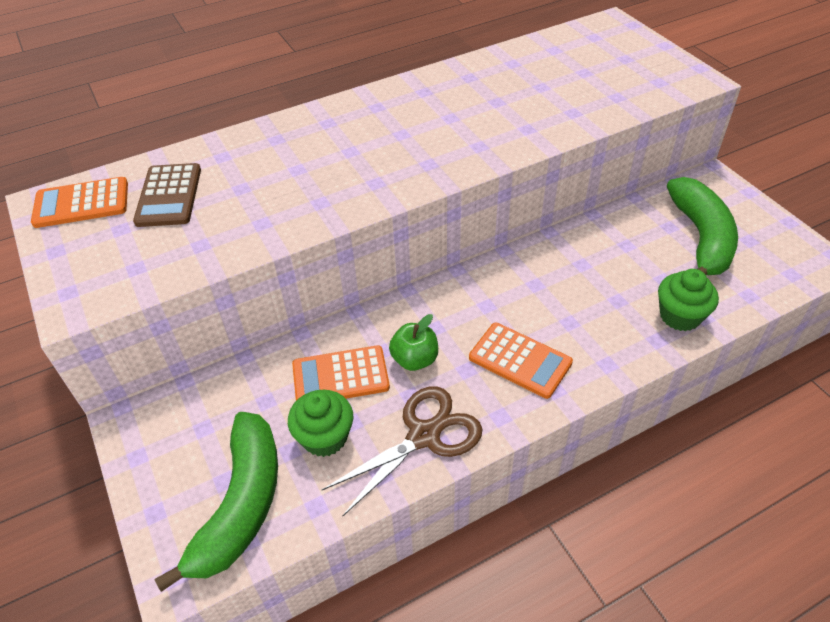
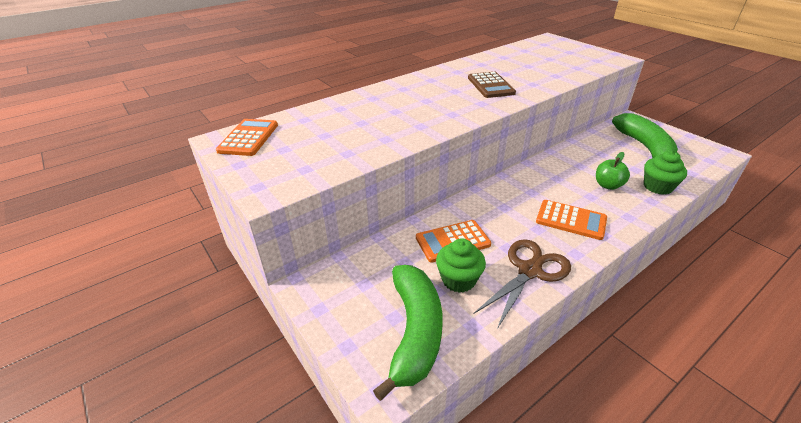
camera: 10 degrees left, 10 degrees down
orange calculator [31,177,128,228] -> orange calculator turned 120 degrees clockwise [216,119,278,156]
brown calculator [133,163,201,227] -> brown calculator moved to [468,72,516,98]
green apple [389,314,438,371] -> green apple moved to [596,152,630,190]

